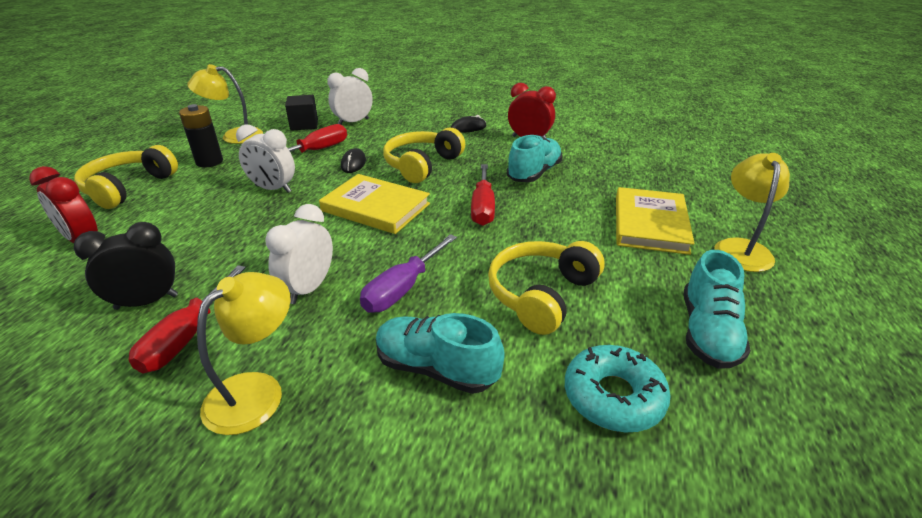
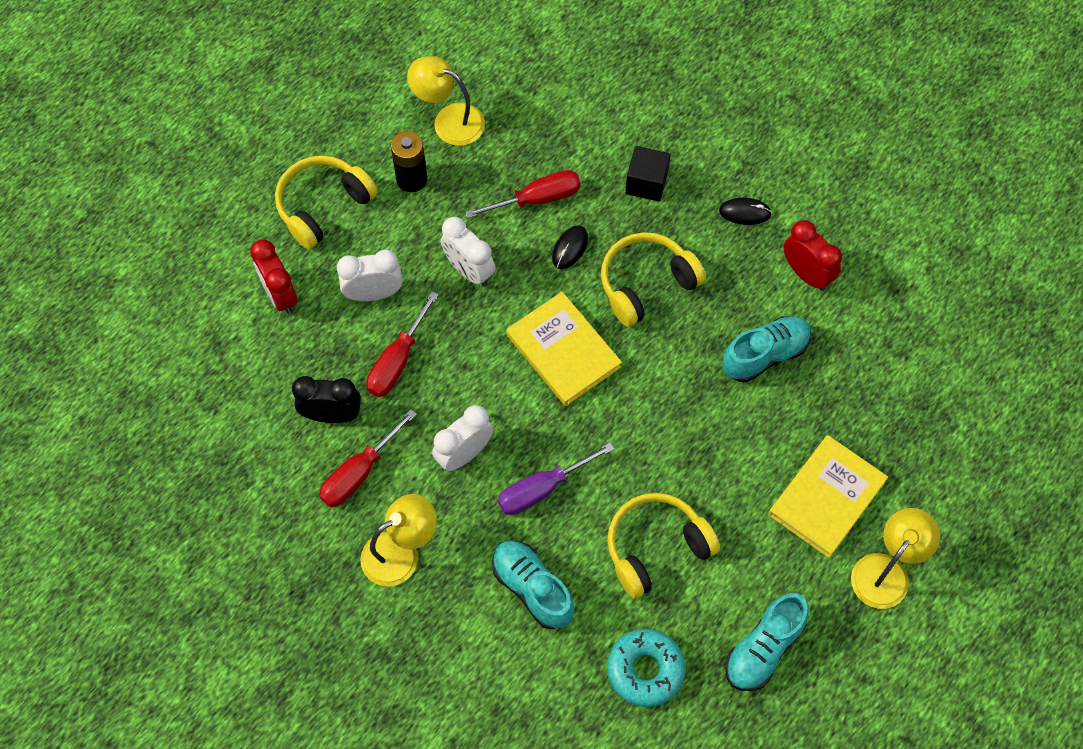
camera: 25 degrees right, 30 degrees up
black cube [285,95,318,131] -> black cube moved to [625,146,671,201]
white clock [327,68,373,125] -> white clock moved to [337,250,402,301]
red screwdriver [471,164,495,226] -> red screwdriver moved to [366,291,439,397]

